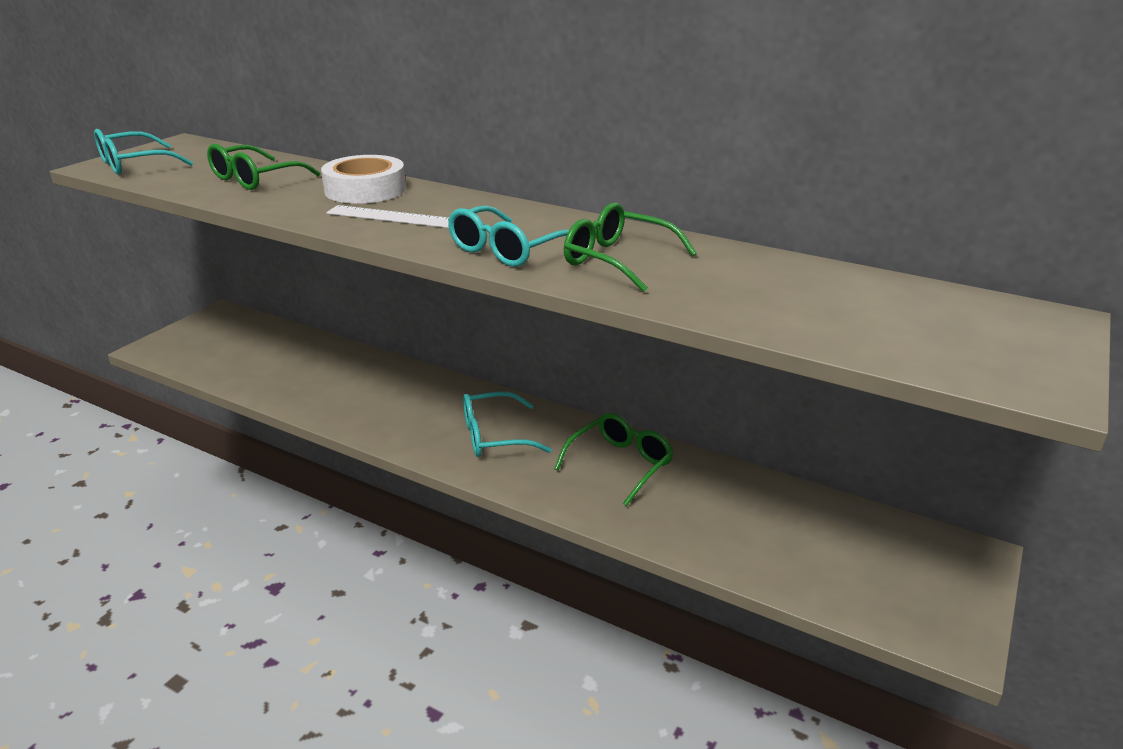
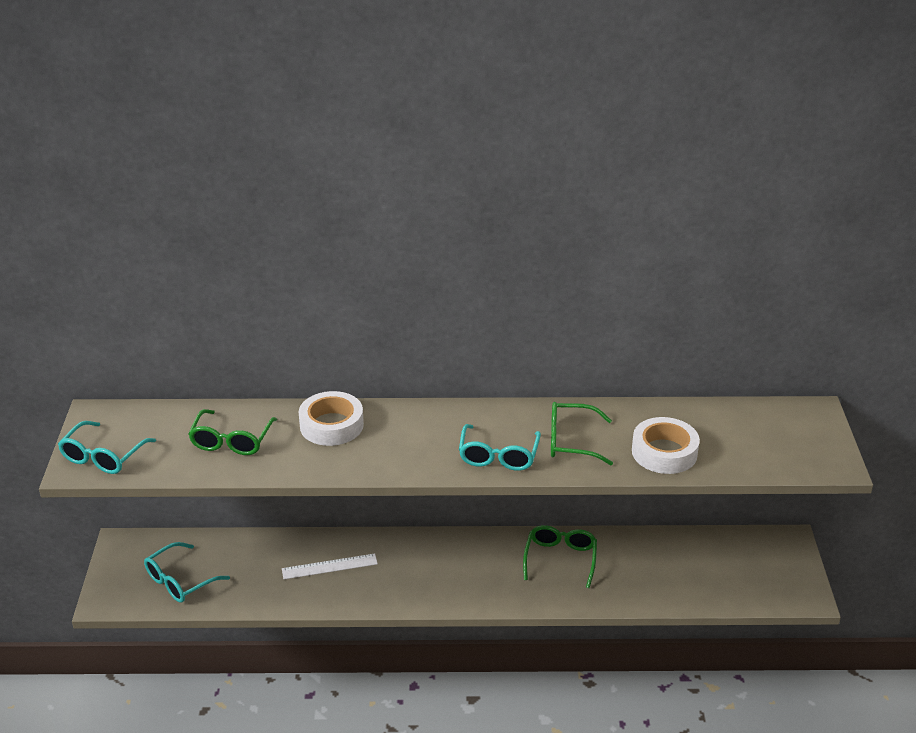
camera: 30 degrees left, 5 degrees up
white ruler [326,205,449,228] -> white ruler moved to [282,553,378,579]
turquoise glasses [463,391,552,457] -> turquoise glasses moved to [144,542,230,603]
none -> white tape [632,417,700,474]

